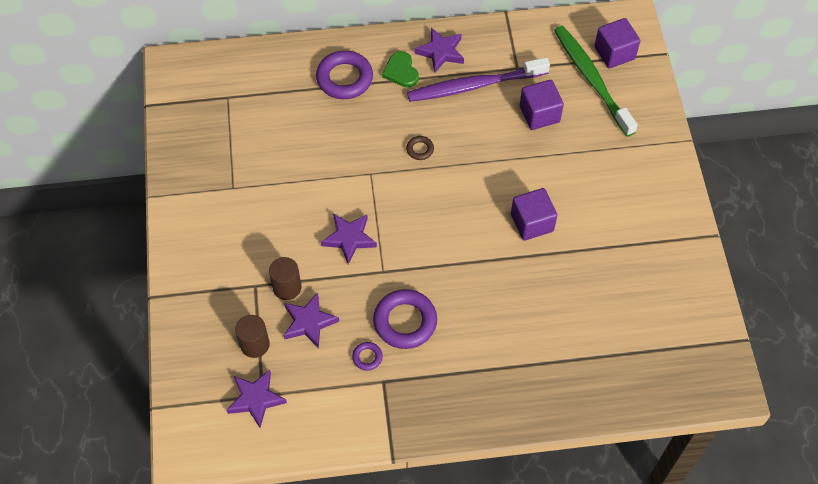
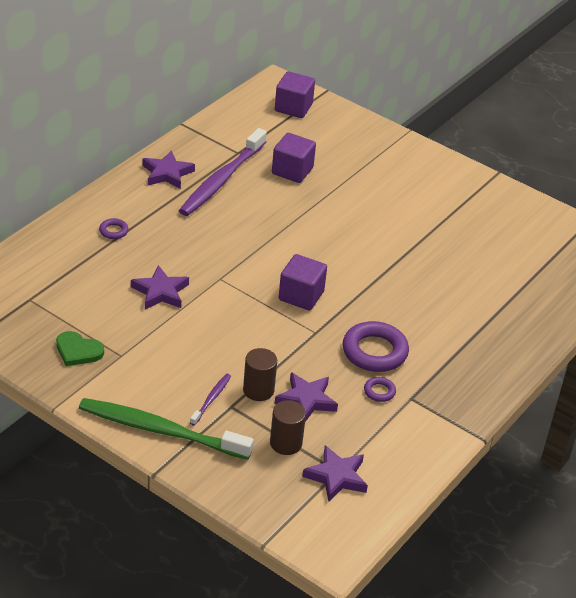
camera: 50 degrees left, 20 degrees down
purple ring [316,50,373,99] -> purple ring [99,218,129,239], size x0.47
purple star [321,214,377,264] -> purple star moved to [131,265,189,309]
green heart [382,51,419,87] -> green heart moved to [56,331,104,366]
brown ring [406,136,434,160] -> none
purple cube [511,188,558,241] -> purple cube moved to [278,254,327,311]
green toothbrush [554,26,638,137] -> green toothbrush moved to [79,398,254,460]
none -> purple toothbrush [190,374,231,426]

